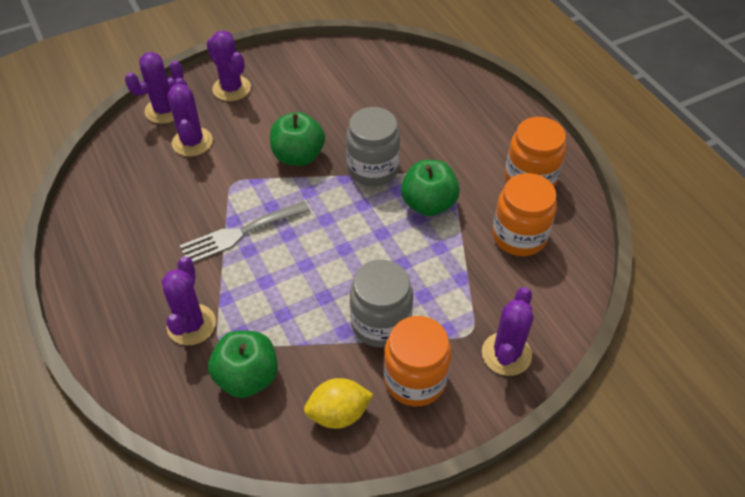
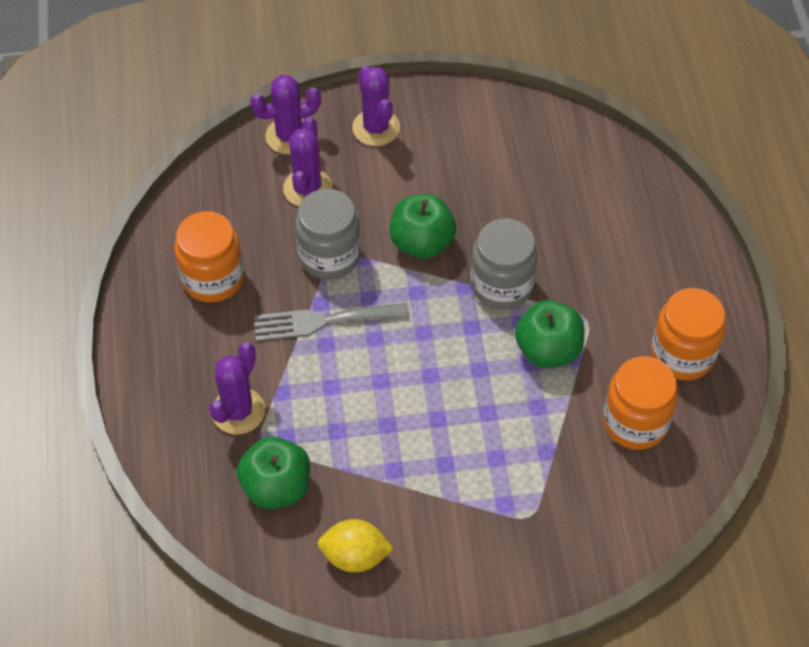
camera: 20 degrees right, 5 degrees up
grey jar [350,260,413,347] -> grey jar moved to [295,189,361,280]
orange jar [384,316,452,406] -> orange jar moved to [174,211,244,303]
purple cactus [482,287,533,376] -> none

